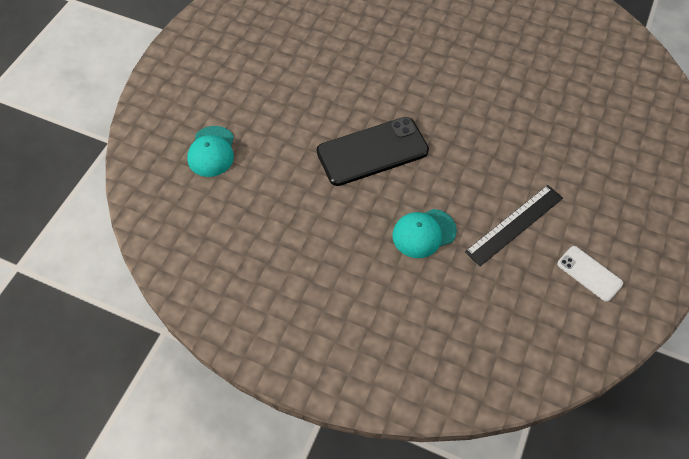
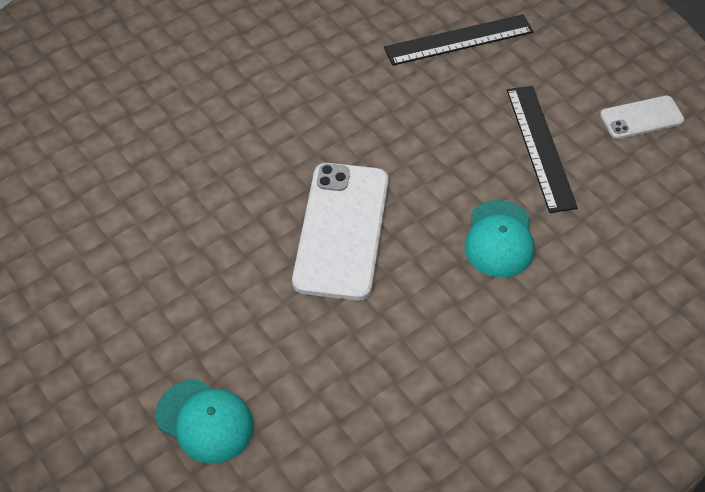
camera: 60 degrees left, 5 degrees down
black phone [317,117,429,186] -> white phone [292,163,388,301]
none -> black ruler [384,14,534,66]

